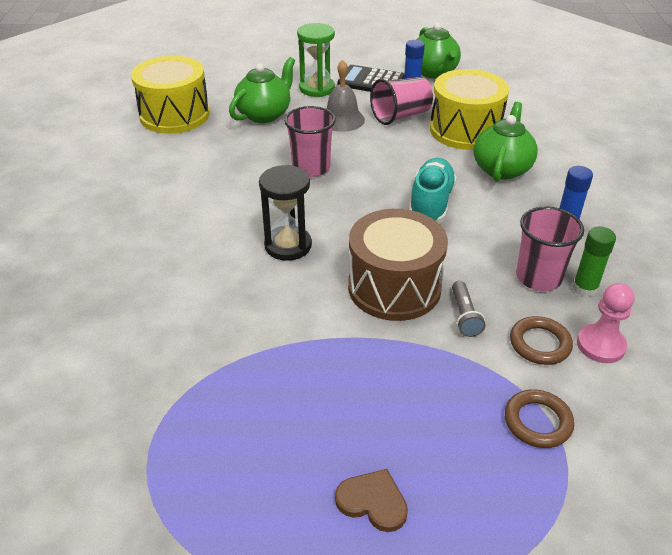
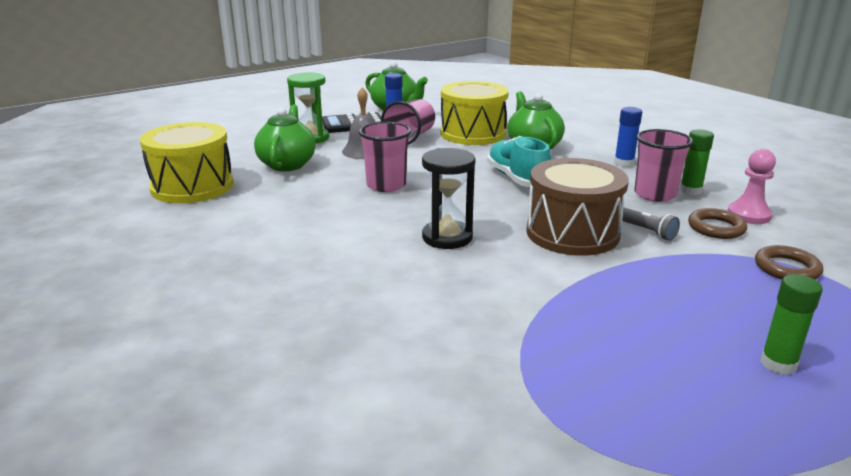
camera: 35 degrees left, 15 degrees down
brown heart [335,469,408,532] -> green glue stick [760,274,822,375]

